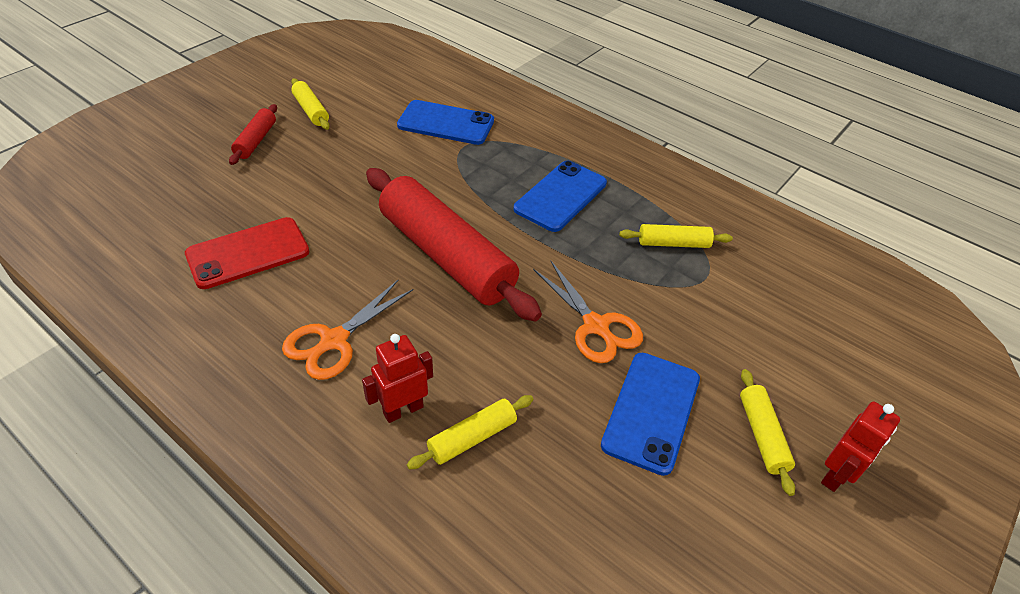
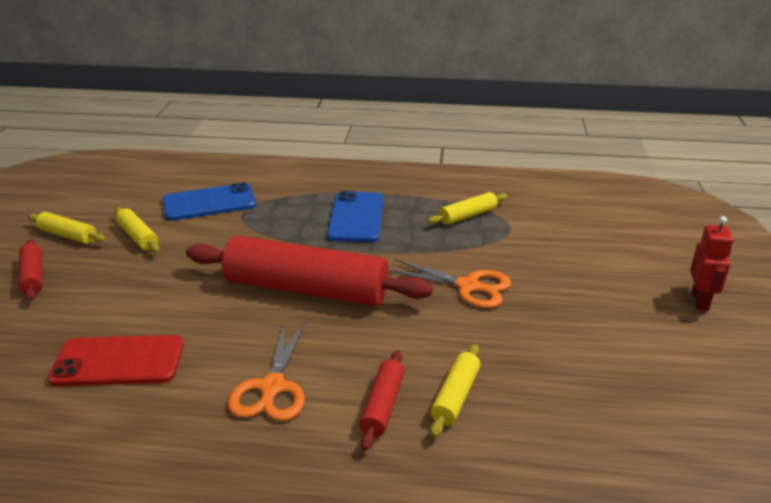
camera: 30 degrees left, 15 degrees down
red phone [185,217,309,289] -> red phone turned 60 degrees clockwise [48,335,184,386]
red robot [362,334,433,423] -> red rolling pin [359,350,404,450]
blue phone [601,353,700,476] -> none
yellow rolling pin [740,369,795,496] -> yellow rolling pin moved to [115,207,160,253]

